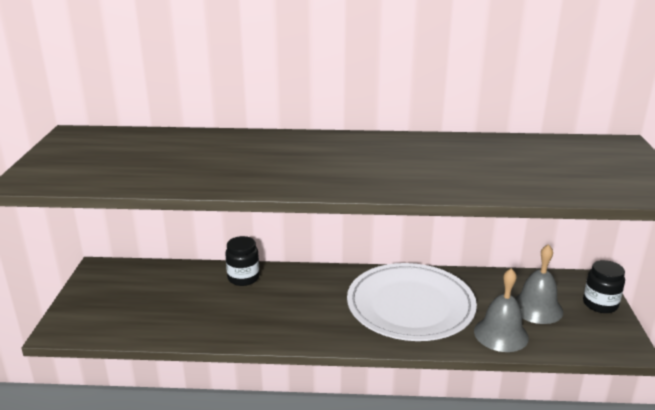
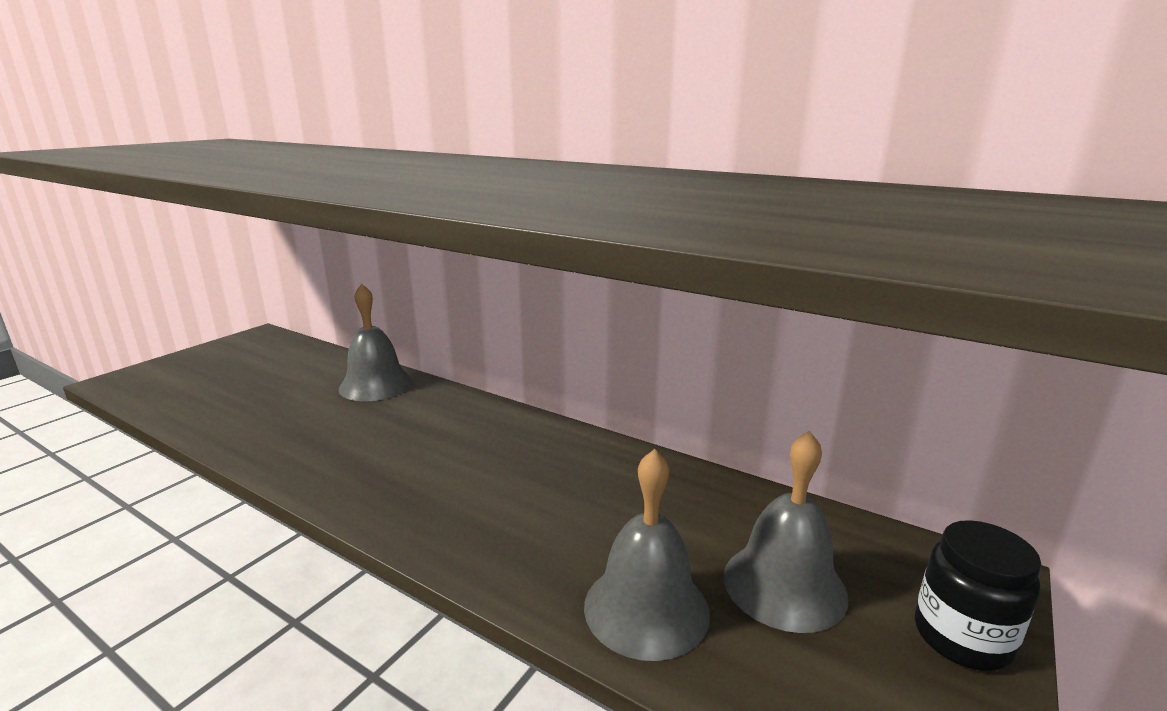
camera: 30 degrees right, 5 degrees down
black jar [225,236,259,286] -> grey bell [338,284,413,401]
white plate [347,263,477,341] -> none

